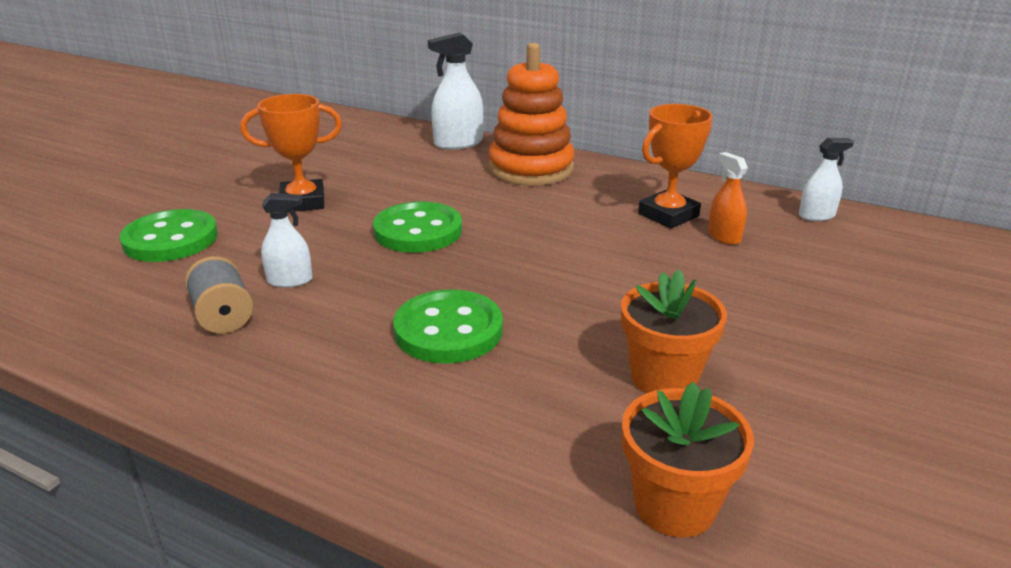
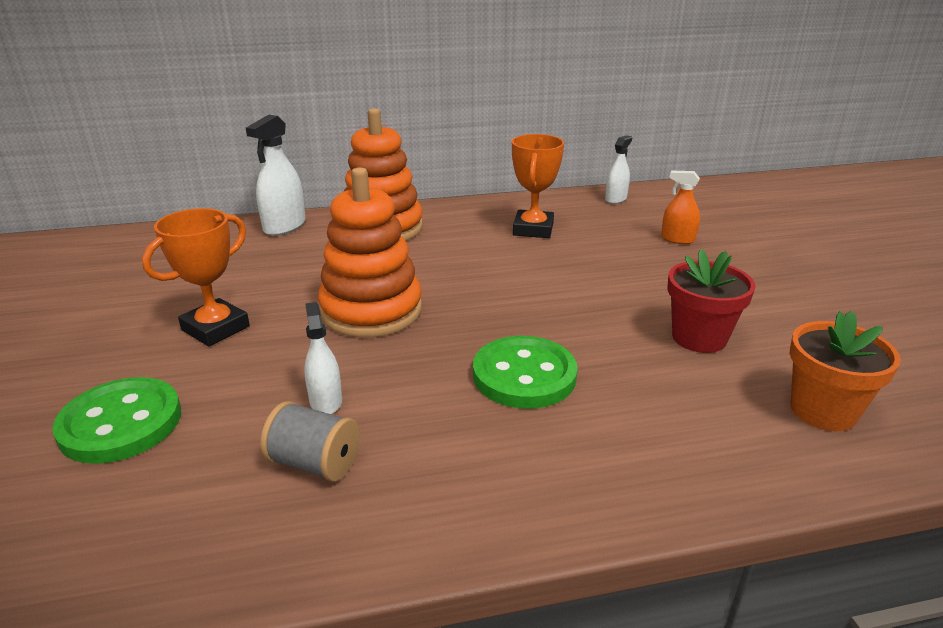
camera: 40 degrees left, 0 degrees up
white spray bottle [261,193,312,288] -> white spray bottle turned 60 degrees counterclockwise [304,302,342,414]
green button [373,201,462,253] -> orange stacking toy [318,167,422,338]
orange flower pot [621,270,727,393] -> red flower pot [668,249,756,353]
orange spray bottle [708,152,748,245] -> orange spray bottle moved to [661,171,700,244]

